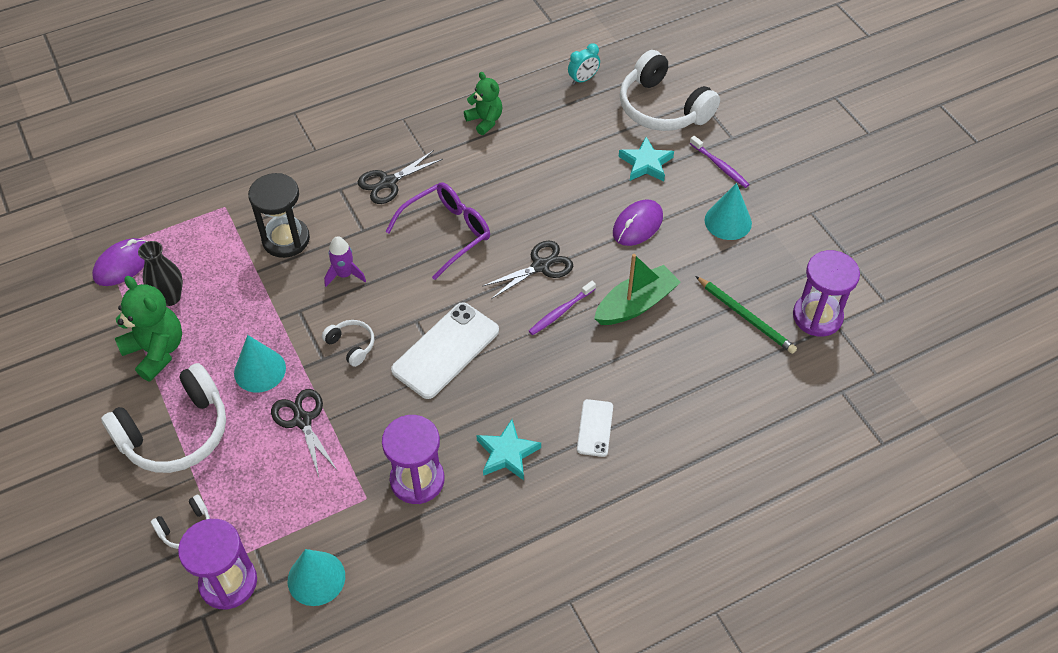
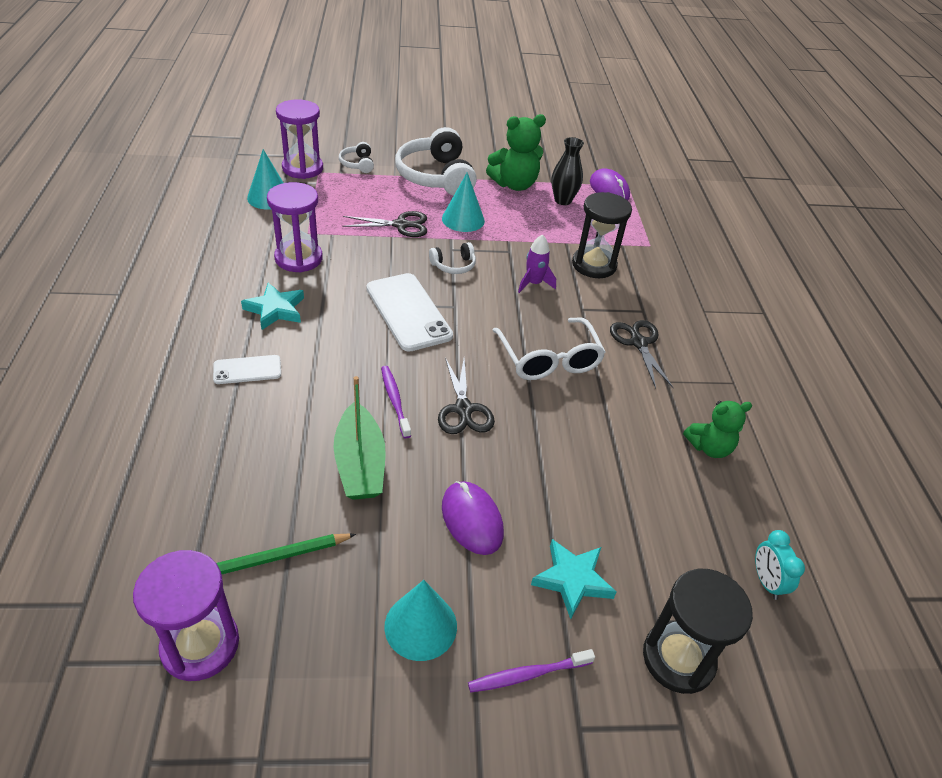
camera: 110 degrees right, 10 degrees down
purple glasses [386,183,490,280] -> white glasses [493,317,606,380]
white phone [577,399,613,457] -> white phone turned 45 degrees counterclockwise [213,355,281,384]
white headphones [620,50,720,131] -> black hourglass [643,569,753,694]

